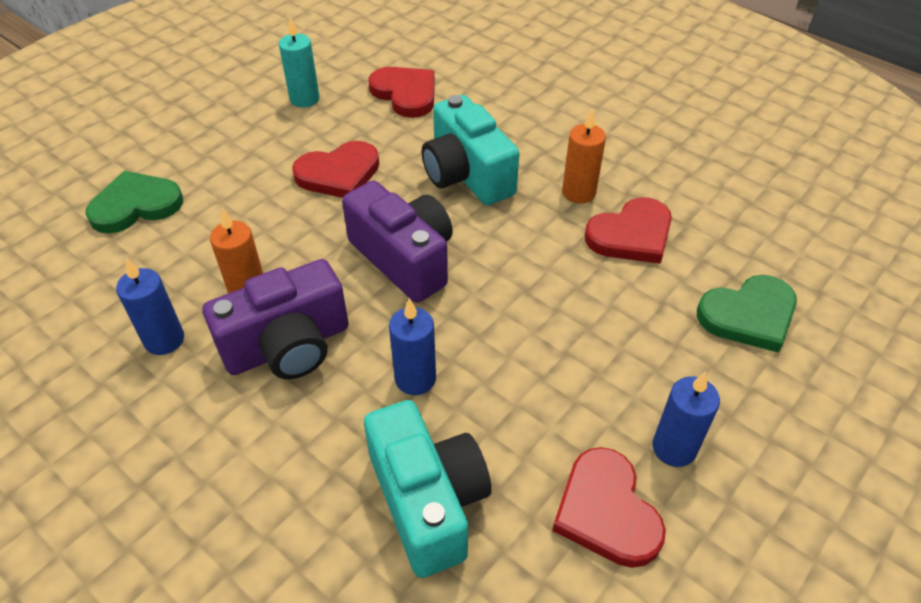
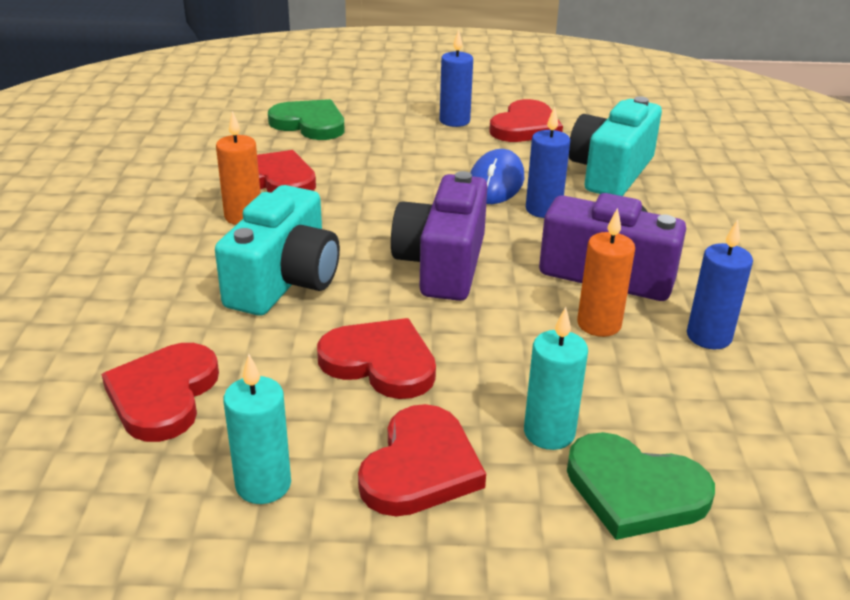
camera: 130 degrees left, 15 degrees down
none -> red heart [358,404,486,516]
none -> blue mouse [470,149,524,204]
none -> turquoise candle [524,307,588,450]

